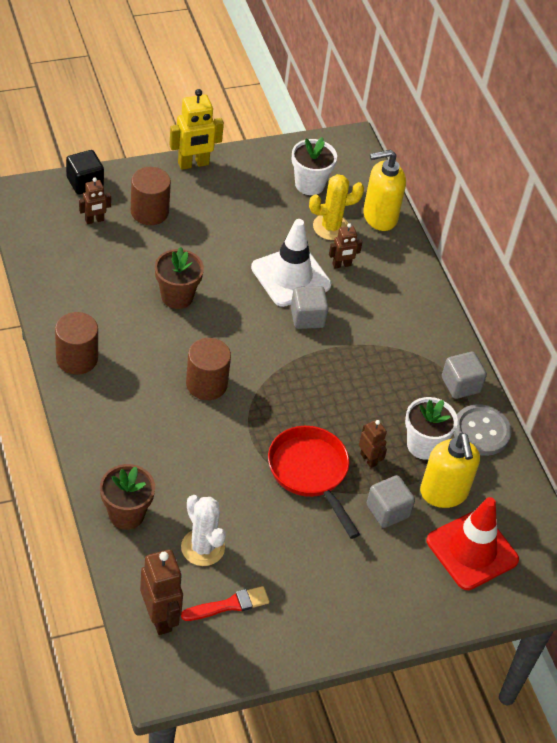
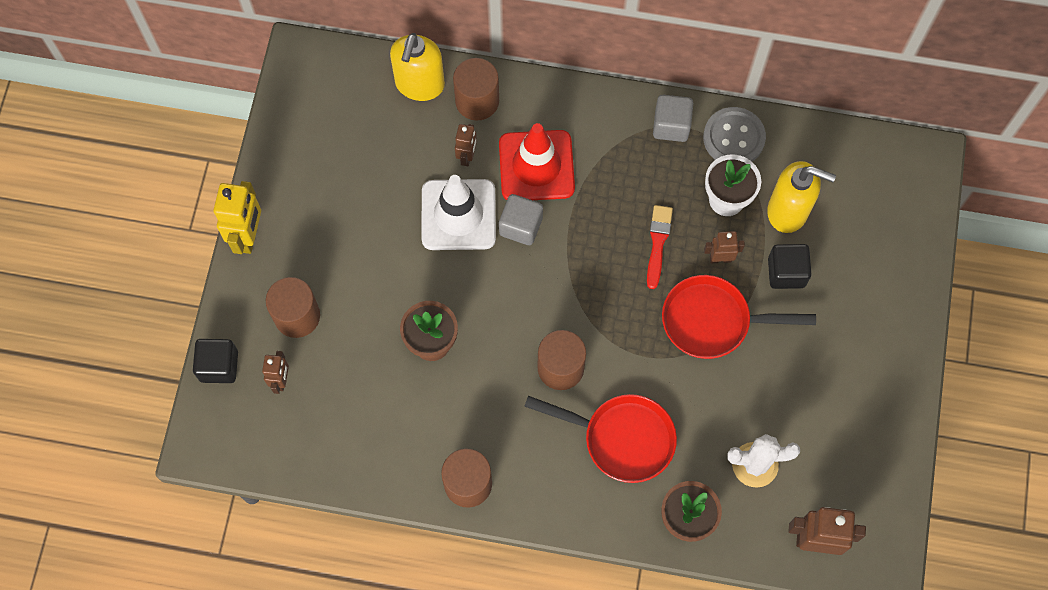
camera: 55 degrees left, 20 degrees up
red brush [181,586,270,621] -> red brush moved to [647,205,673,289]
white flower pot [292,137,337,195] -> none
yellow cactus [309,174,364,240] -> none
grey cube [367,475,415,528] -> black cube [768,244,812,289]
red traffic cone [426,497,519,590] -> red traffic cone moved to [499,123,575,200]
none -> brown cylinder [453,58,499,121]
none -> red pan [524,394,677,483]

